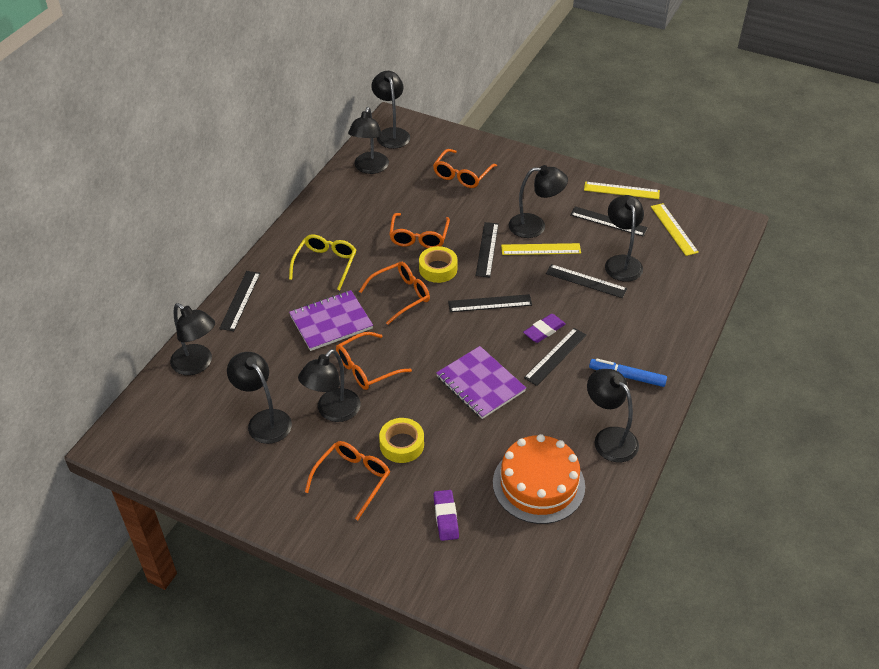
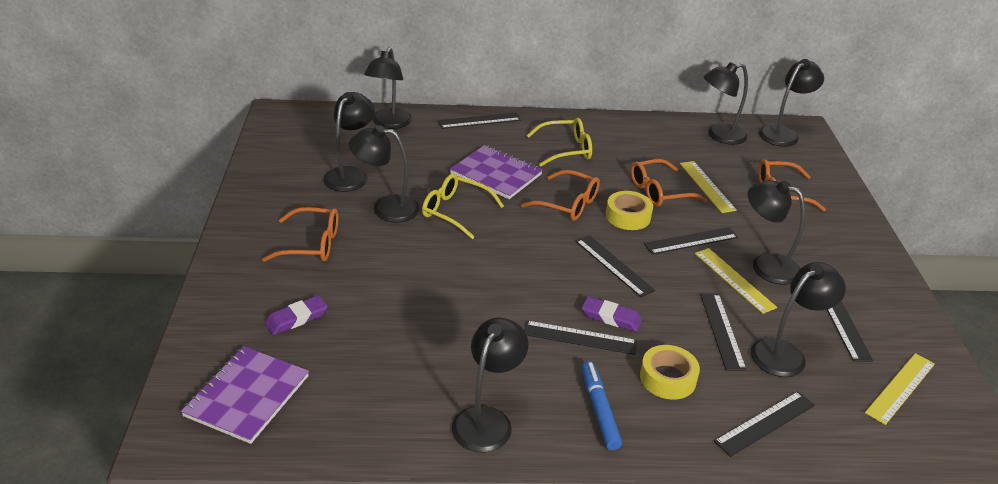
camera: 60 degrees right, 10 degrees down
orange glasses [336,332,412,390] -> yellow glasses [422,174,504,239]
yellow tape [379,418,424,463] -> yellow tape moved to [640,345,700,400]
purple notebook [436,346,526,419] -> purple notebook moved to [181,346,309,444]
orange cake [493,434,585,524] -> none
black lamp [509,165,568,238] -> black lamp turned 150 degrees clockwise [748,180,805,285]
yellow ruler [584,182,660,199] -> yellow ruler moved to [680,161,737,213]
none -> black ruler [714,392,815,457]

